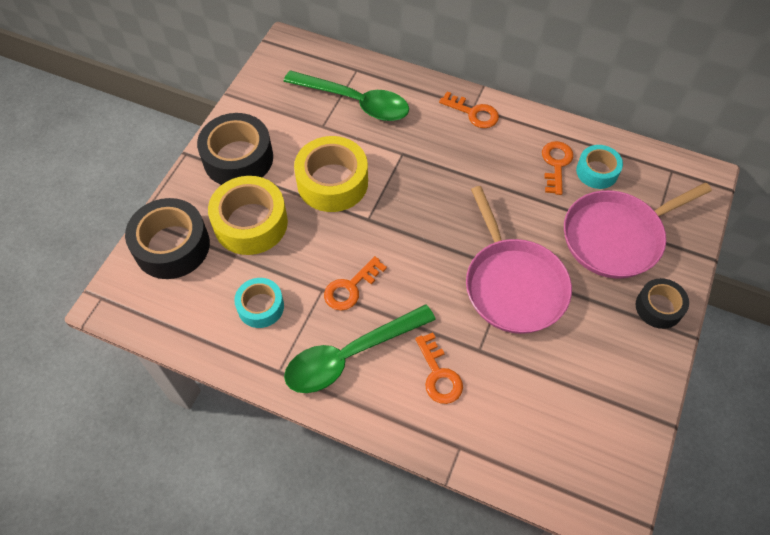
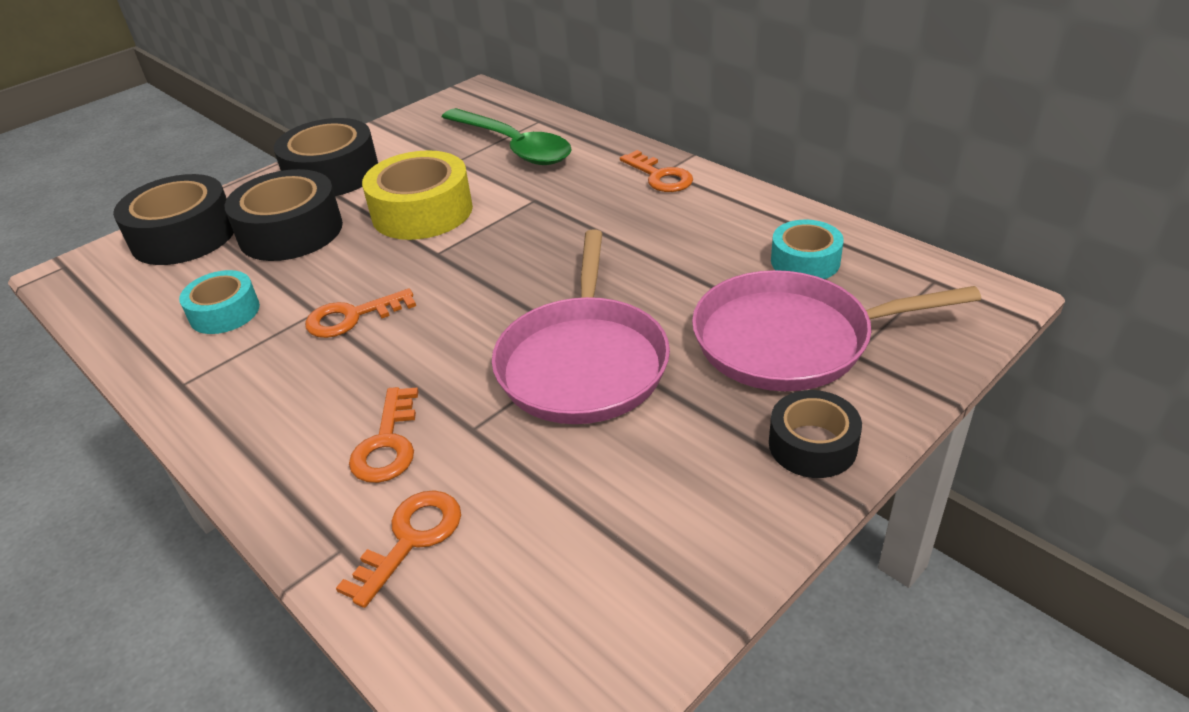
camera: 25 degrees right, 20 degrees down
yellow tape [208,176,288,255] -> black tape [225,169,343,261]
green spoon [284,304,436,393] -> none
orange key [542,141,573,195] -> orange key moved to [336,490,461,608]

